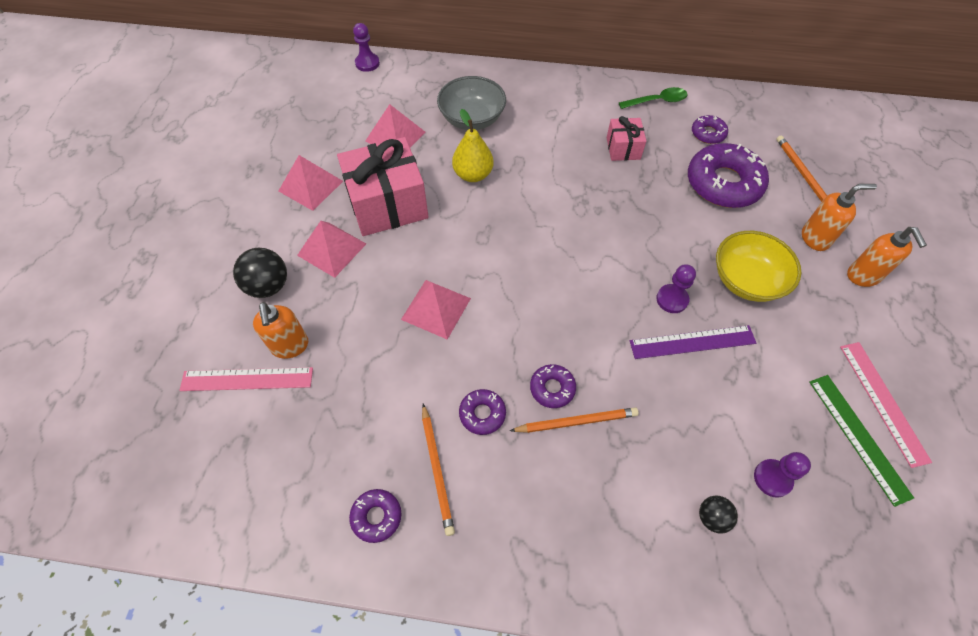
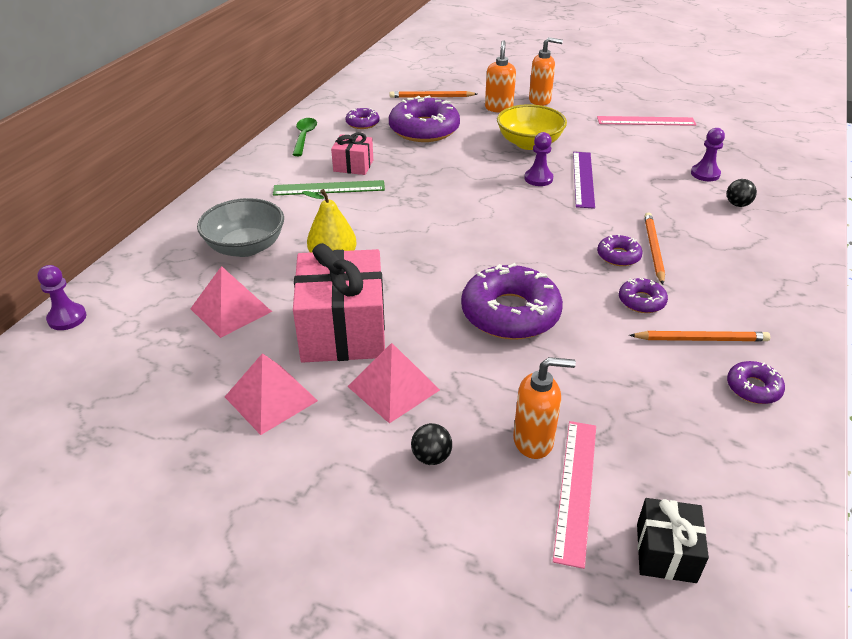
camera: 75 degrees left, 20 degrees down
black ball [233,248,287,298] -> black ball [411,423,452,465], size x0.59
pink pyramid [401,280,471,340] -> purple donut [461,263,563,340]
green ruler [809,375,914,507] -> green ruler moved to [273,180,385,196]
none -> black gift [637,498,709,583]

